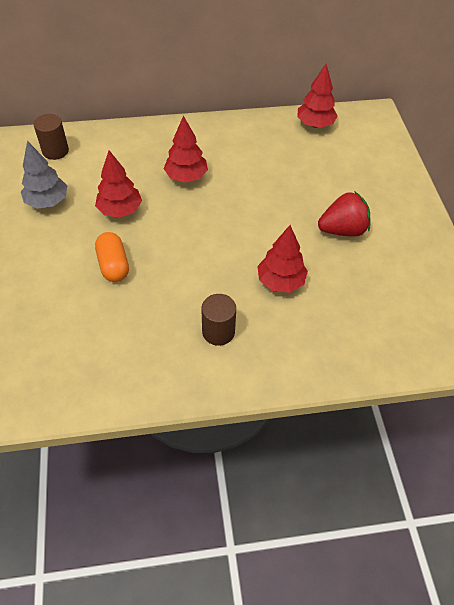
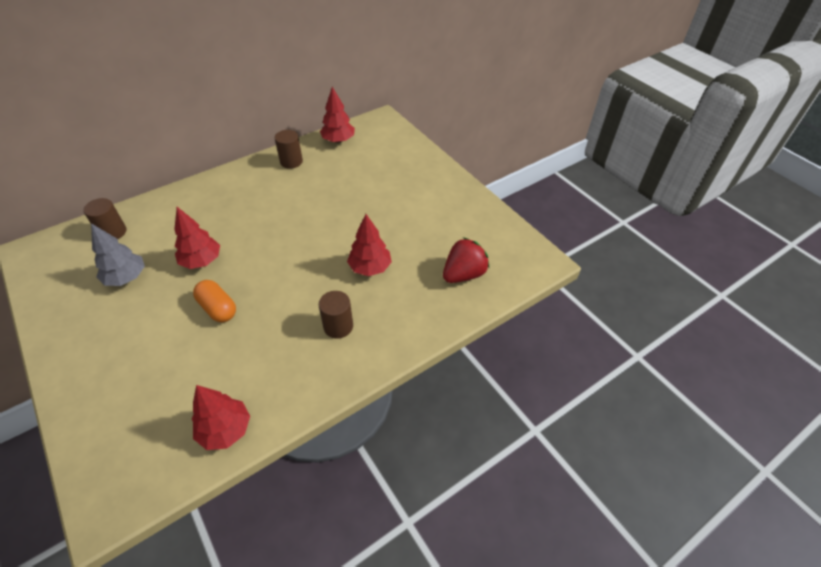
camera: 25 degrees left, 5 degrees down
red tree [164,116,208,183] -> red tree moved to [192,385,250,450]
red strawberry [318,191,370,237] -> red strawberry moved to [443,237,489,283]
none -> brown cylinder [275,130,303,169]

